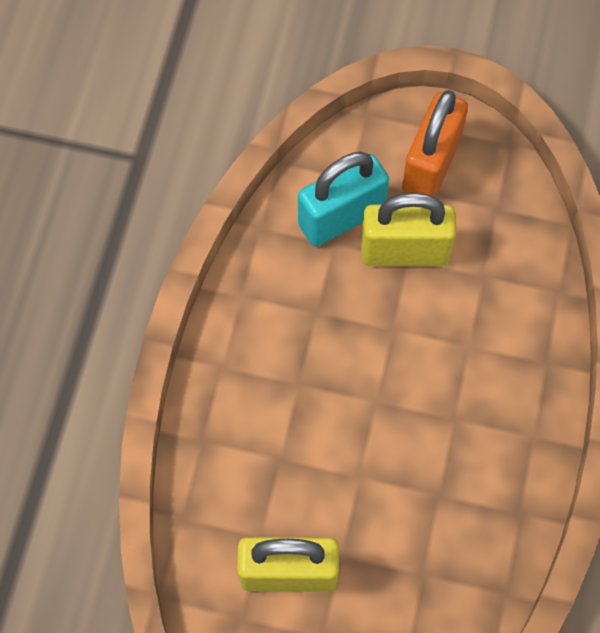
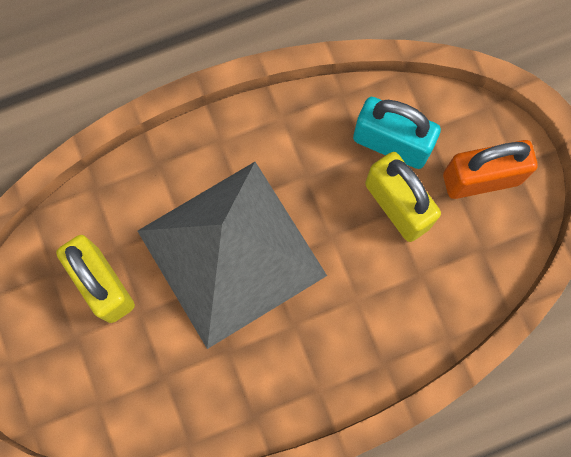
camera: 55 degrees right, 10 degrees up
none -> grey pyramid [138,162,327,349]

